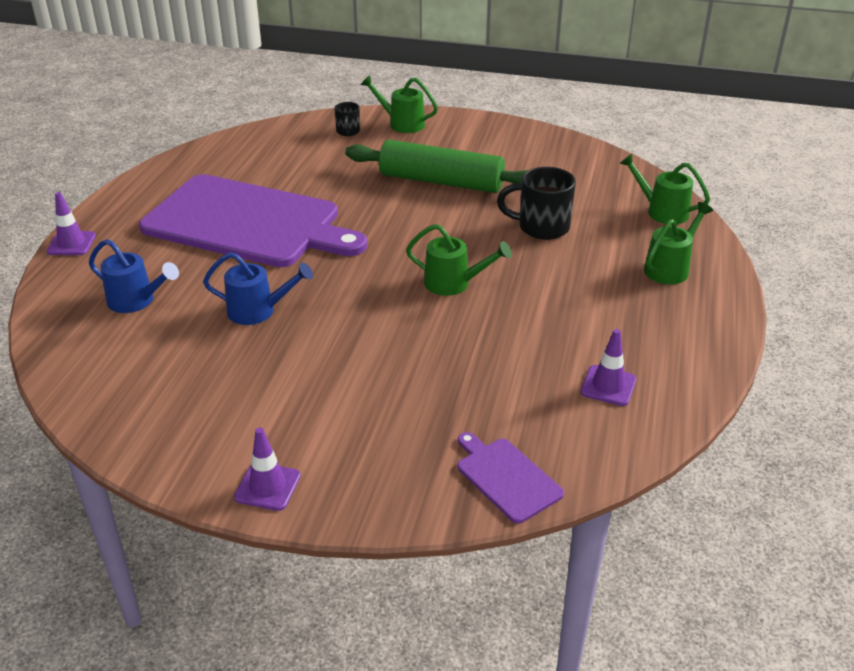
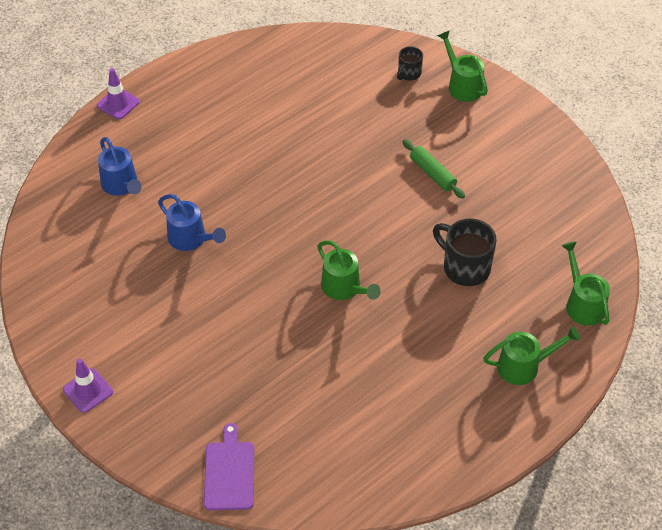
camera: 35 degrees right, 15 degrees up
purple cutting board [139,174,367,267] -> none
green rolling pin [345,140,528,193] -> green rolling pin [403,139,465,199], size x0.48
purple traffic cone [580,329,636,406] -> none

